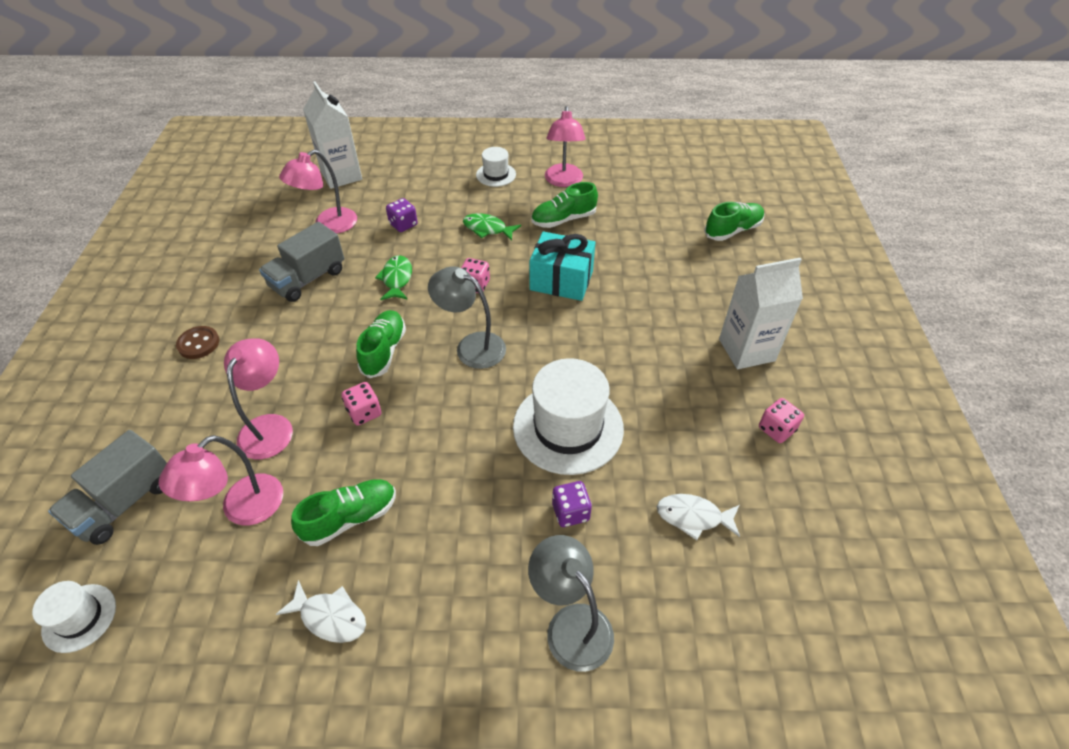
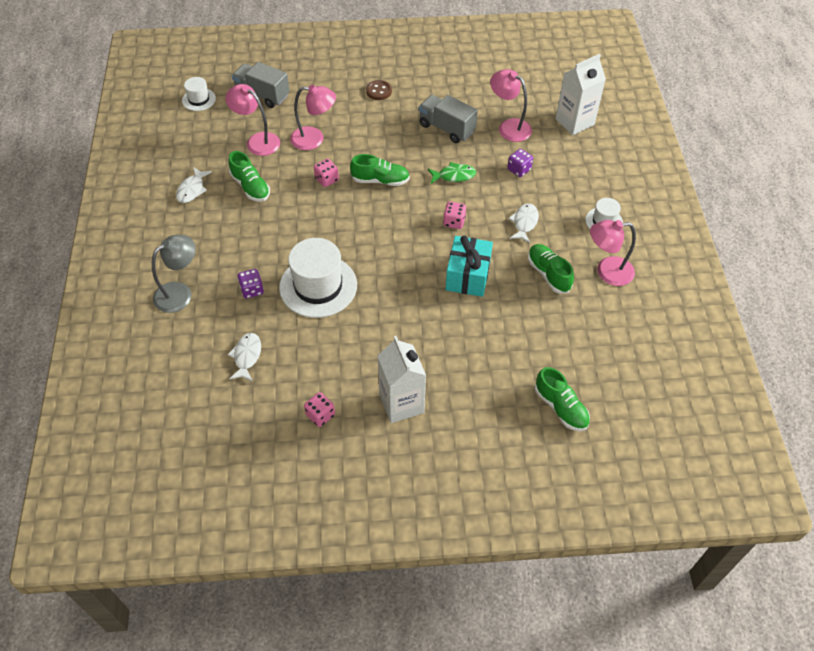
camera: 85 degrees right, 5 degrees up
grey lamp [428,266,506,369] -> none
green fish [463,213,521,241] -> white fish [508,204,539,243]

